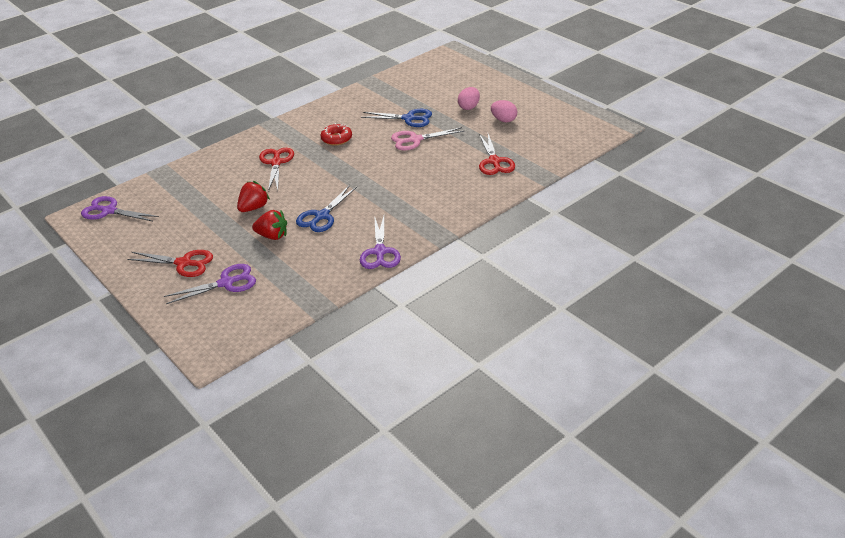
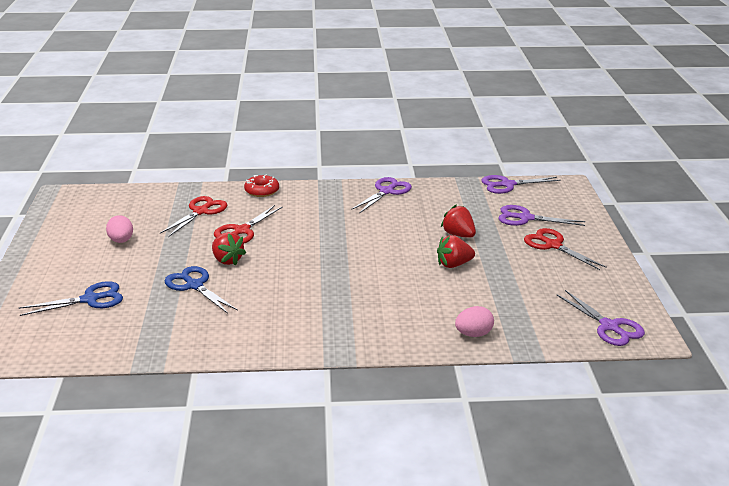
camera: 145 degrees left, 10 degrees down
red scissors [259,148,294,191] -> red scissors moved to [214,205,283,244]
blue scissors [296,185,357,232] -> blue scissors moved to [19,281,123,316]
red donut [321,123,352,145] -> red donut moved to [244,174,279,197]
pink scissors [391,127,464,150] -> red strawberry [212,232,246,266]
pink egg [458,87,480,110] -> pink egg moved to [455,306,494,337]
none -> purple scissors [481,175,561,194]

